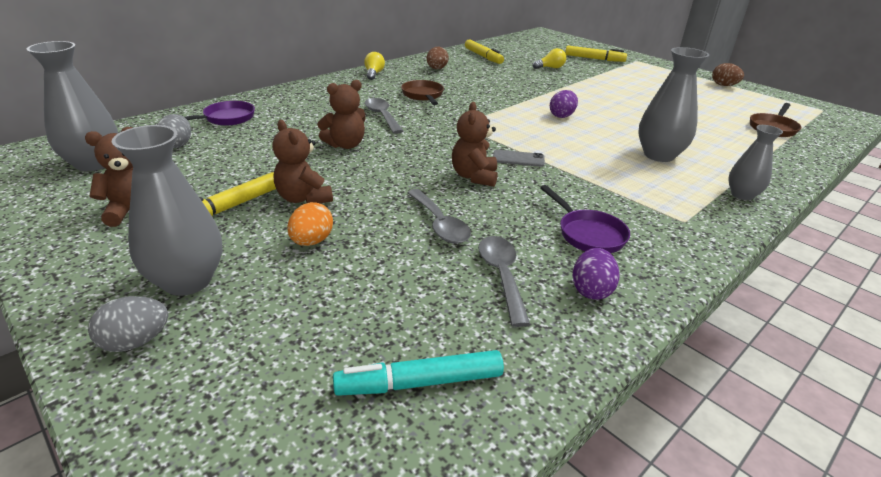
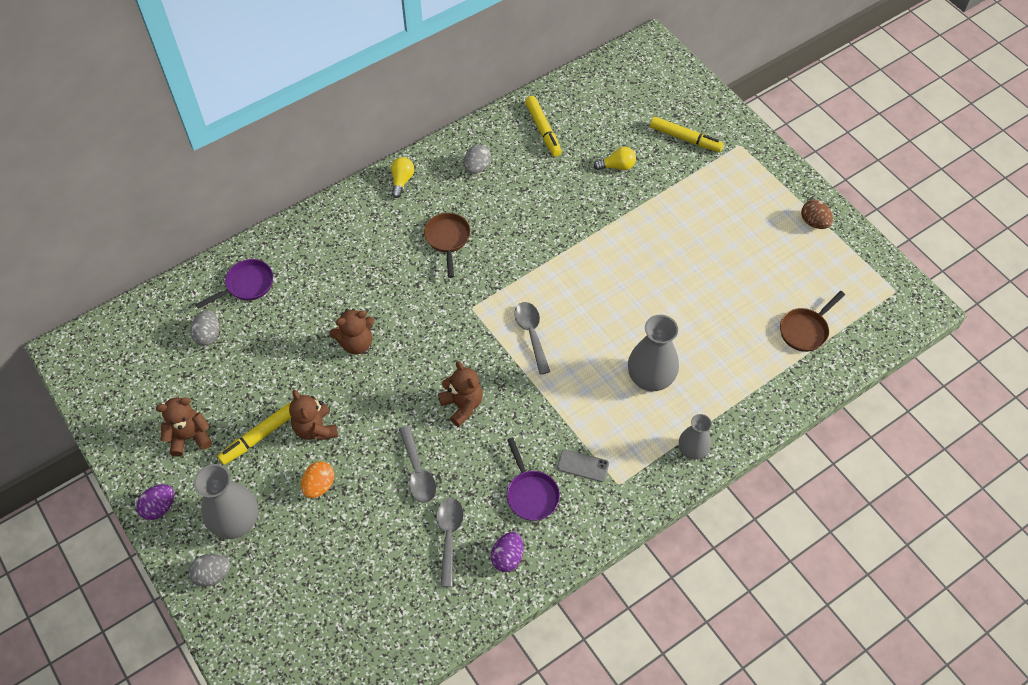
camera: 10 degrees right, 25 degrees up
grey vase [27,41,118,171] -> none
turquoise marker [333,350,504,396] -> none
grey spoon [365,98,403,134] -> grey spoon moved to [514,302,550,375]
brown egg [427,47,449,69] -> grey egg [464,145,491,174]
brown teddy bear [452,102,498,187] -> brown teddy bear turned 135 degrees clockwise [438,361,483,427]
grey phone [493,150,545,167] -> grey phone moved to [557,449,609,482]
purple egg [550,90,578,118] -> purple egg moved to [136,484,174,520]

